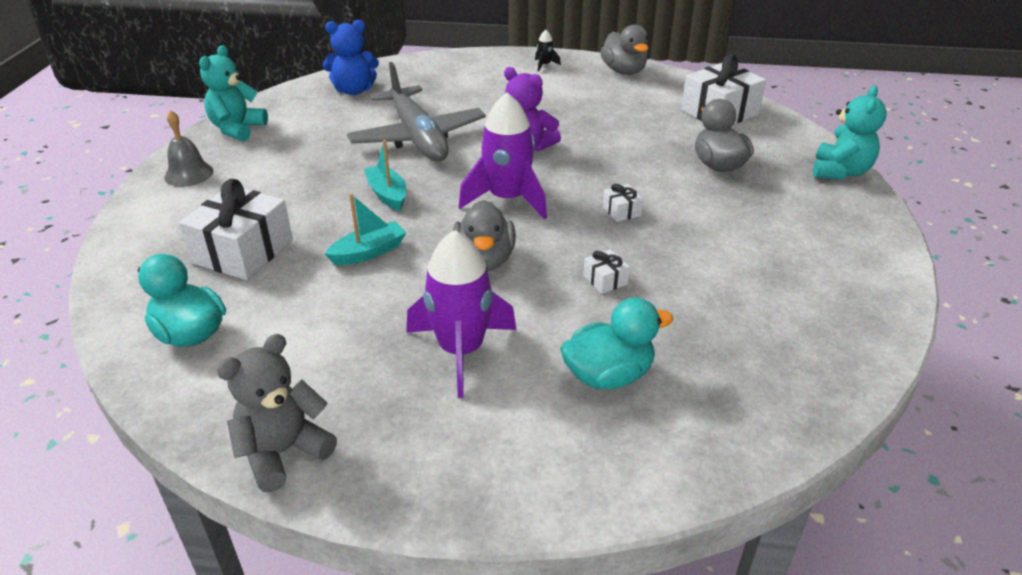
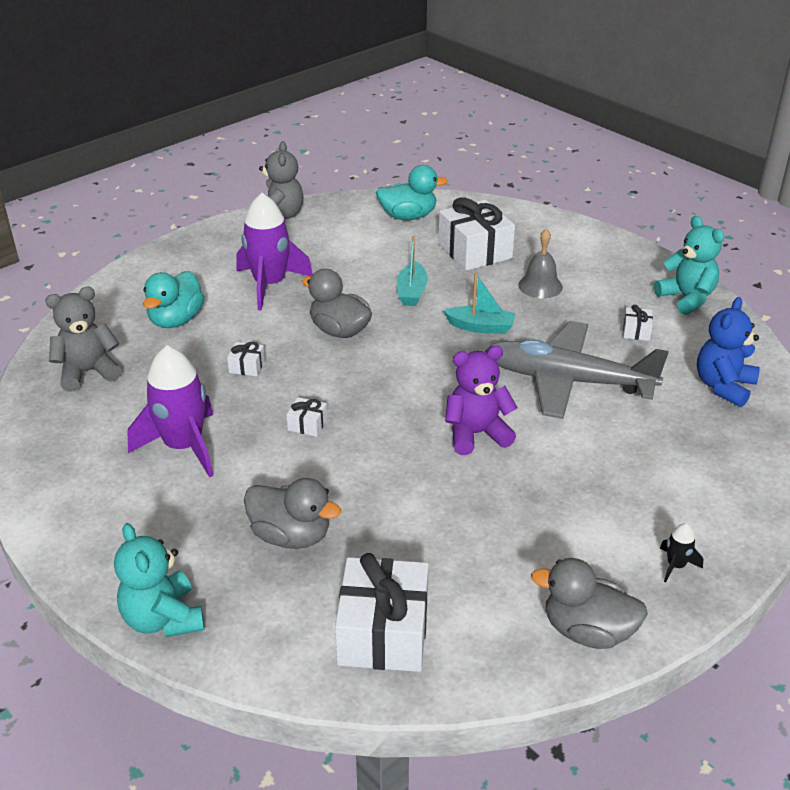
camera: 130 degrees right, 0 degrees up
grey bell [164,110,213,187] -> grey bell moved to [518,229,563,298]
purple rocket [458,93,547,219] -> purple rocket moved to [127,345,214,478]
none -> grey teddy bear [45,286,122,392]
none -> white gift [623,305,653,341]

